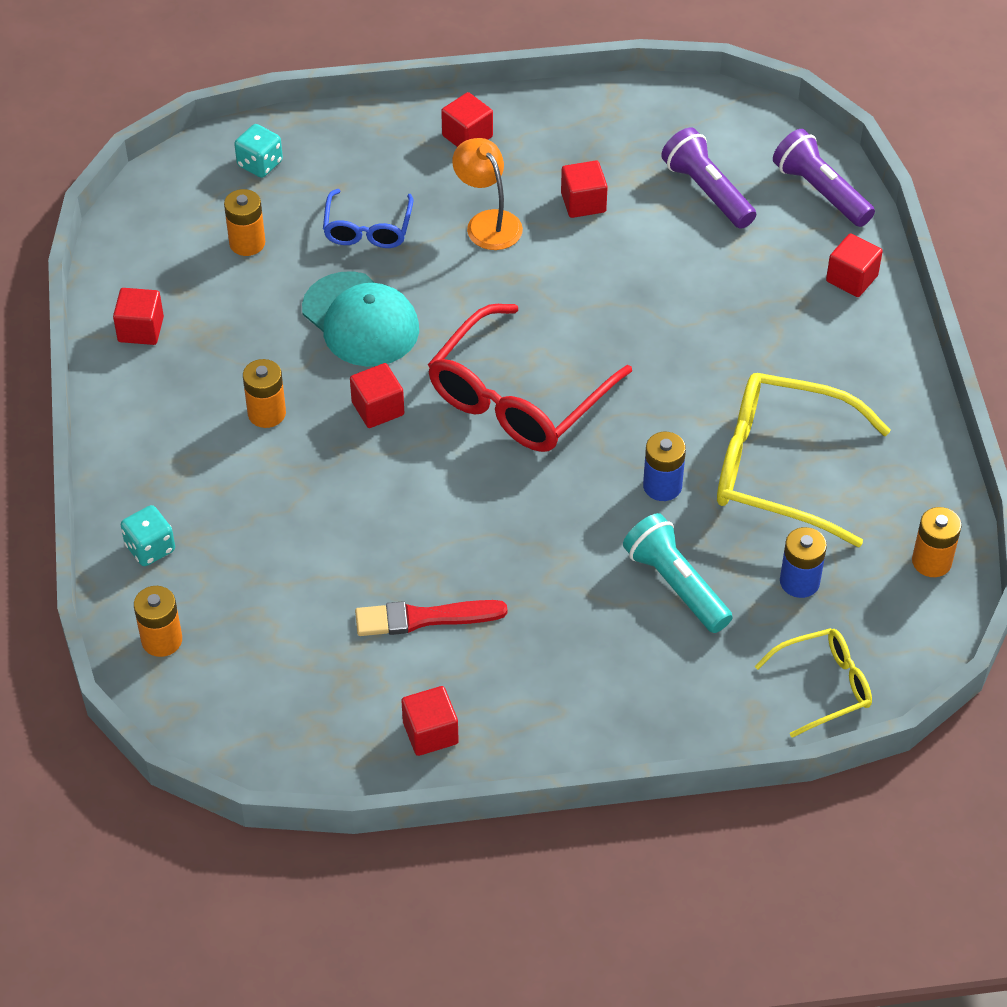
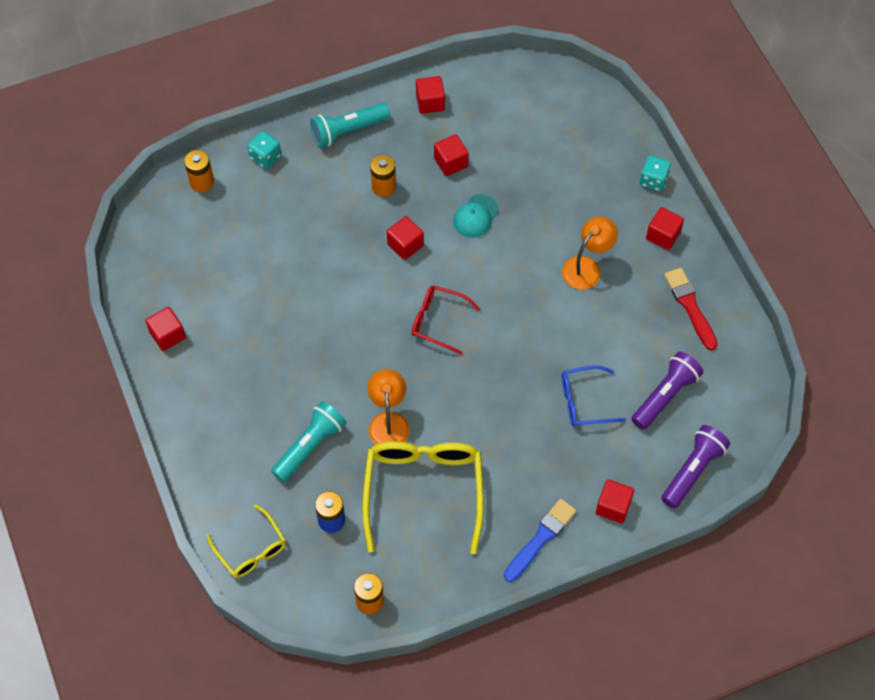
camera: 75 degrees right, 10 degrees up
orange battery [224,189,265,256] -> none
turquoise dice [234,124,283,178] -> turquoise dice moved to [640,156,671,192]
turquoise cap [302,271,419,366] -> turquoise cap [453,194,499,238], size x0.60
blue glasses [323,189,413,248] -> blue glasses moved to [562,365,626,427]
red brush [355,600,507,636] -> red brush moved to [664,268,718,351]
red glasses [428,304,632,452] -> red glasses [412,285,480,355], size x0.55
red cube [561,160,608,218] -> red cube moved to [434,134,469,176]
blue battery [643,432,686,501] -> orange lamp [367,369,410,445]
none -> turquoise flashlight [310,103,390,148]
none -> blue brush [504,499,577,582]

